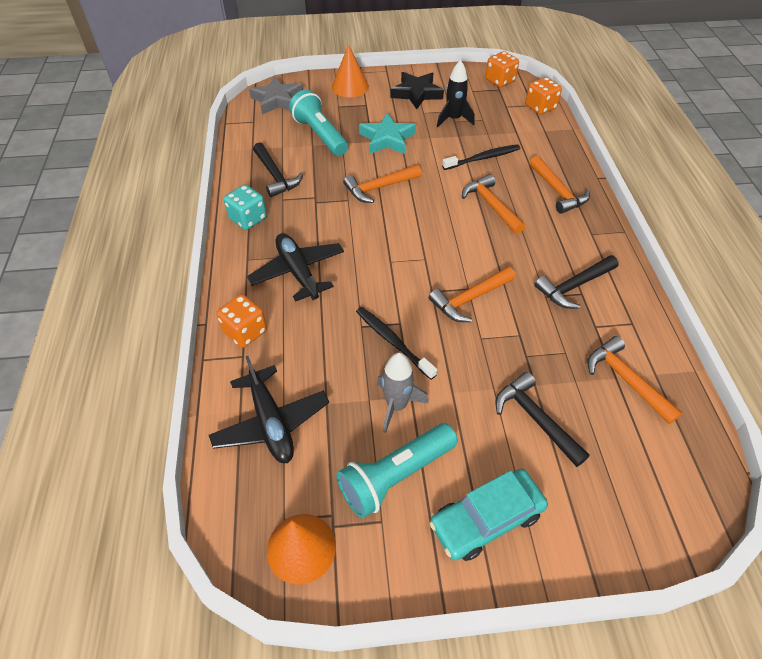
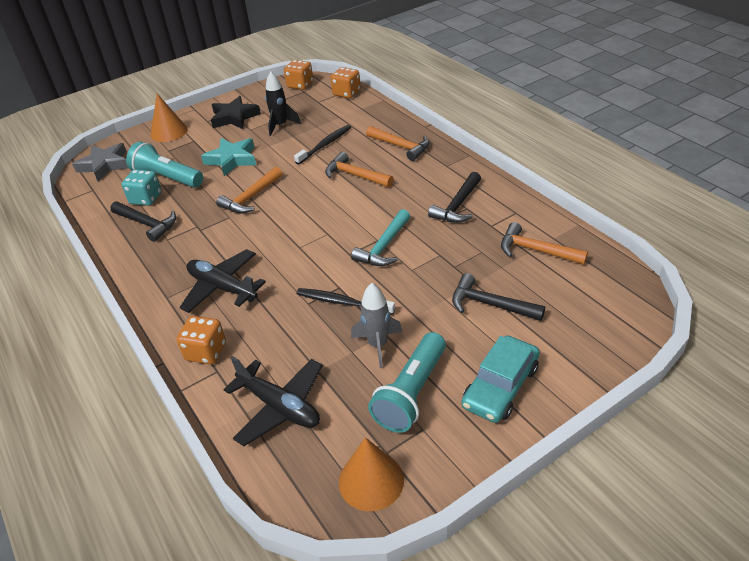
camera: 25 degrees left, 10 degrees down
turquoise dice [224,184,267,230] -> turquoise dice moved to [122,169,162,206]
orange hammer [429,267,515,322] -> turquoise hammer [351,209,410,266]

